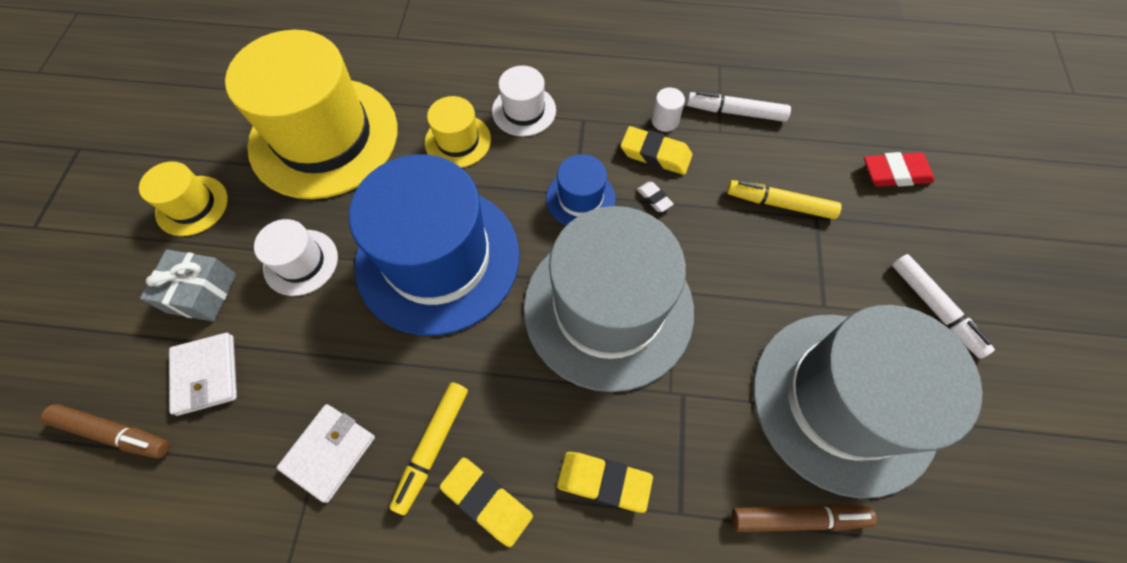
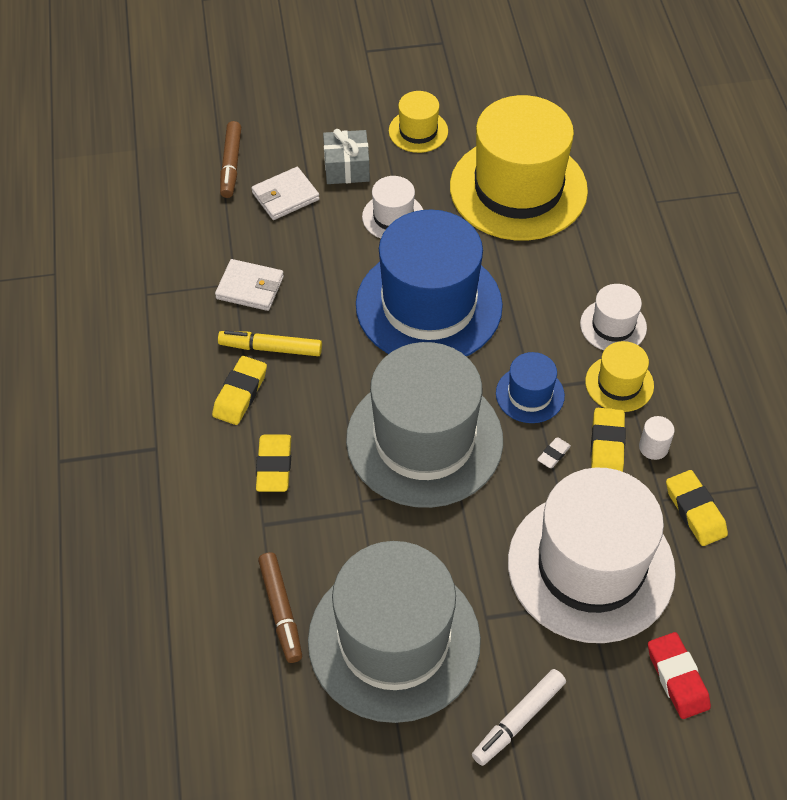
camera: 75 degrees right, 10 degrees down
yellow hat [425,96,491,168] -> yellow hat moved to [585,341,654,412]
white marker [687,91,791,122] -> yellow eraser [666,470,728,546]
yellow marker [727,180,842,219] -> white hat [508,467,676,643]

